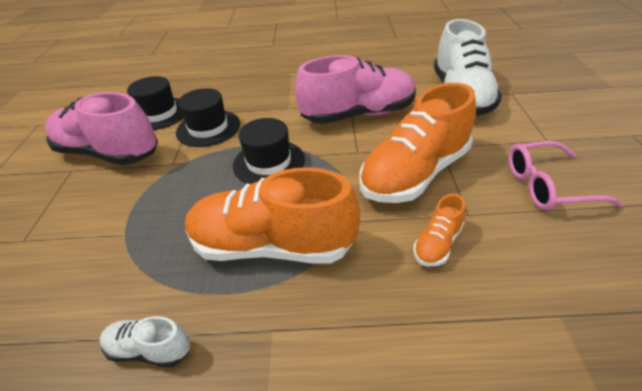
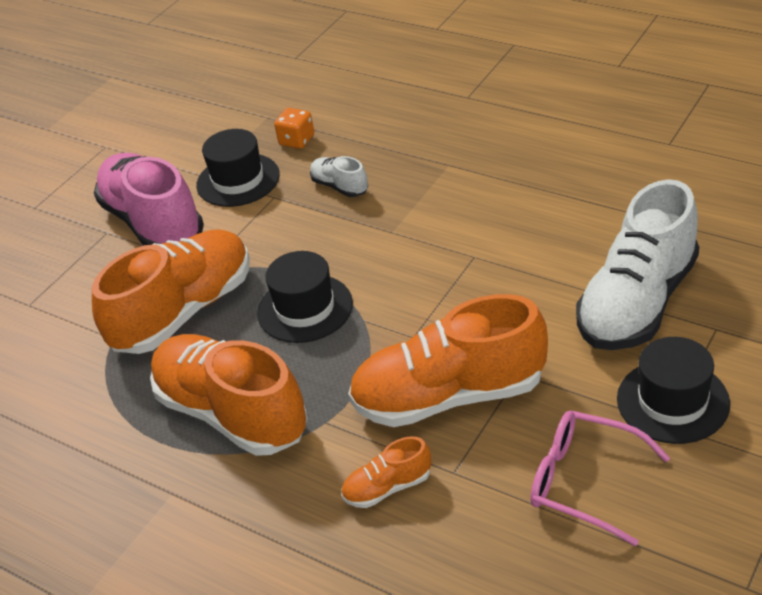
camera: 35 degrees right, 0 degrees up
white shoe [99,316,190,367] -> white shoe moved to [310,156,368,197]
black hat [176,88,240,147] -> black hat moved to [617,337,730,444]
pink shoe [295,55,416,124] -> none
none -> orange shoe [92,229,249,354]
none -> orange dice [274,108,314,149]

